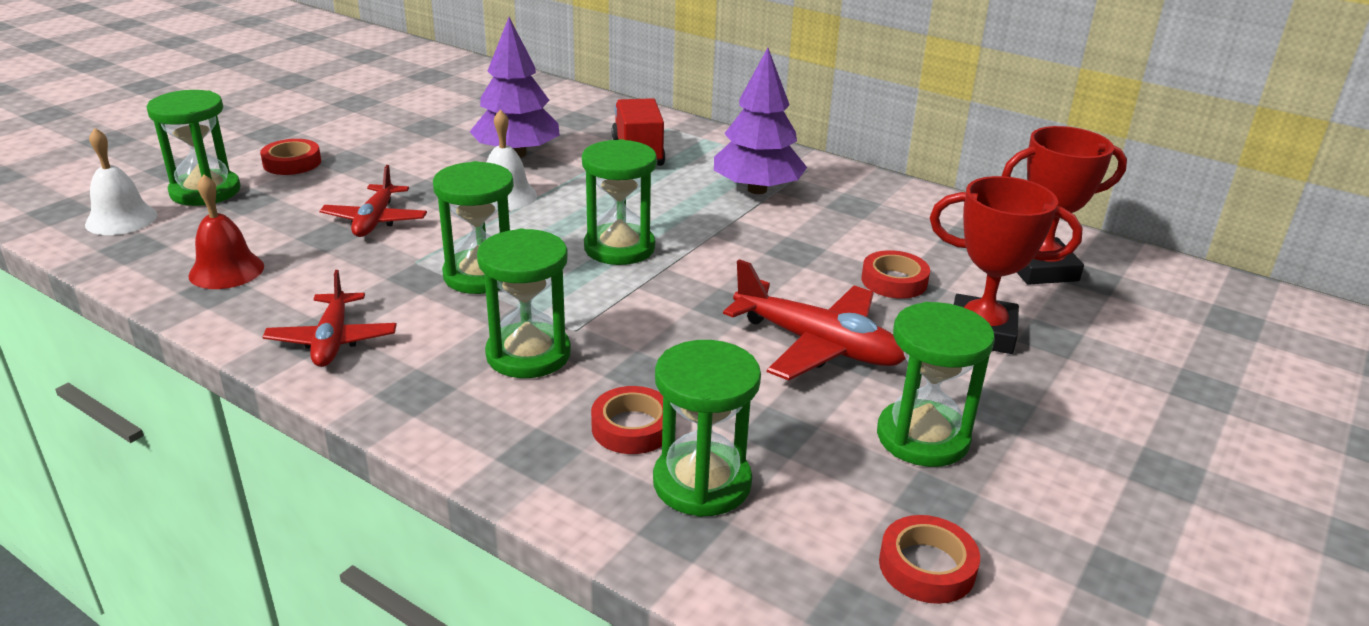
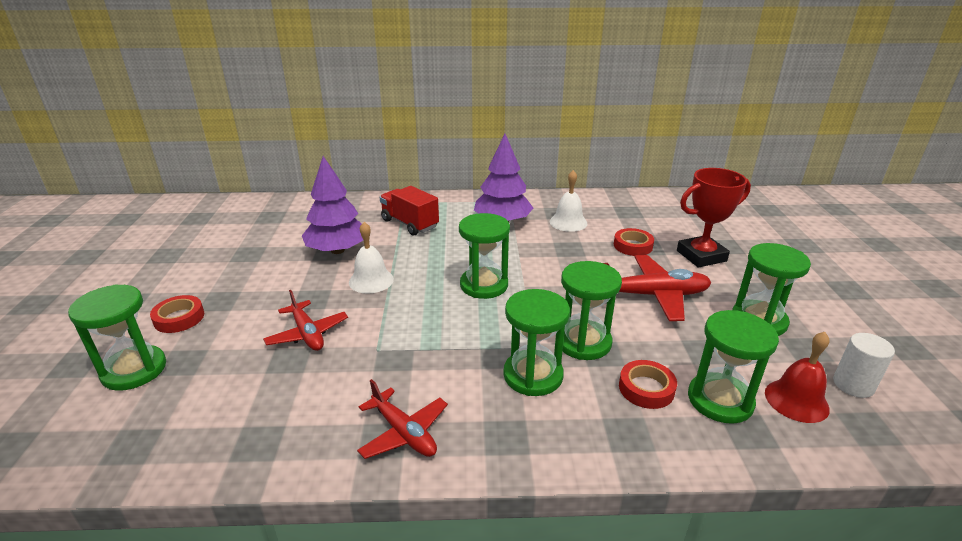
camera: 35 degrees left, 0 degrees up
white bell [85,128,157,235] -> white bell moved to [550,170,587,232]
red bell [188,175,264,289] -> red bell moved to [765,332,830,423]
green hourglass [433,161,514,294] -> green hourglass moved to [561,261,622,360]
red tape [879,515,980,604] -> white cylinder [833,333,895,398]
red trophy [1002,126,1127,285] -> none

